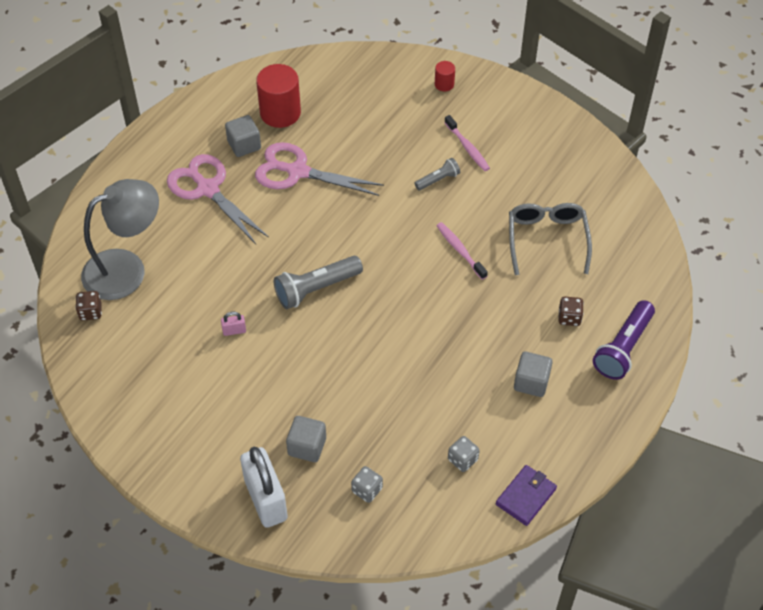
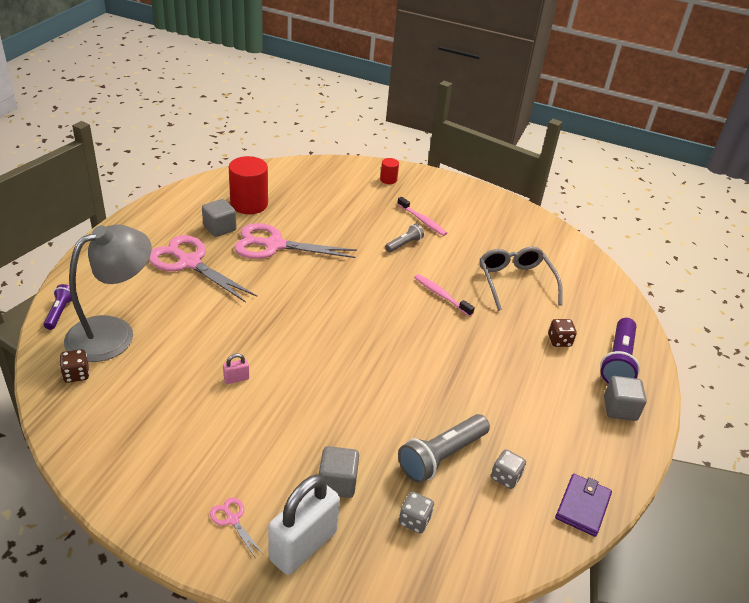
camera: 15 degrees left, 15 degrees down
white padlock [240,447,288,528] -> white padlock turned 75 degrees clockwise [268,475,340,575]
grey flashlight [274,256,363,309] -> grey flashlight moved to [398,414,490,483]
grey cube [514,352,553,397] -> grey cube moved to [604,376,647,421]
none -> purple flashlight [44,284,72,330]
none -> pink scissors [210,497,263,559]

